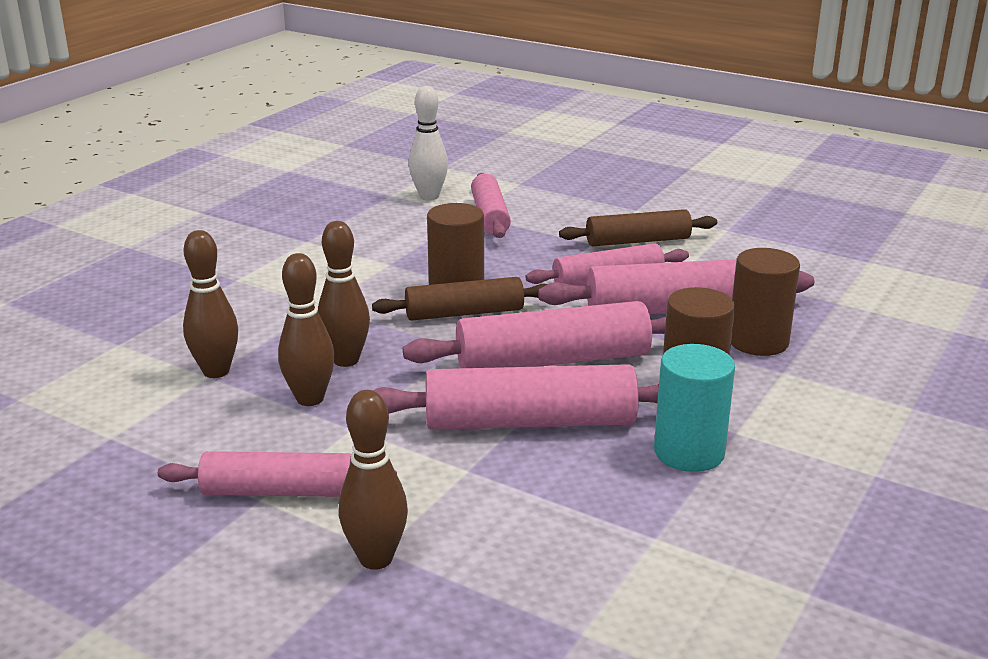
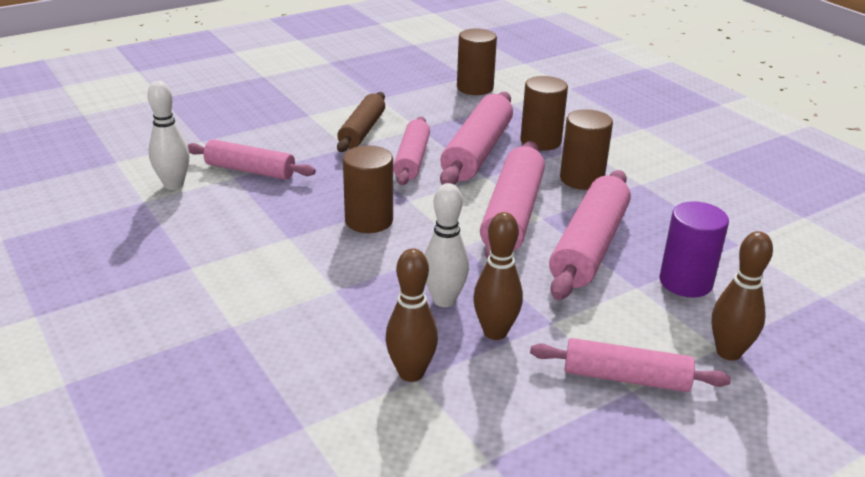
camera: 65 degrees left, 5 degrees up
pink rolling pin [158,451,397,497] -> pink rolling pin turned 75 degrees clockwise [530,338,731,392]
brown bowling pin [318,221,370,367] -> white bowling pin [424,183,469,307]
brown rolling pin [372,277,547,321] -> none
turquoise cylinder [654,344,735,472] -> none
none -> brown cylinder [457,29,497,95]
none -> purple cylinder [660,201,729,297]

